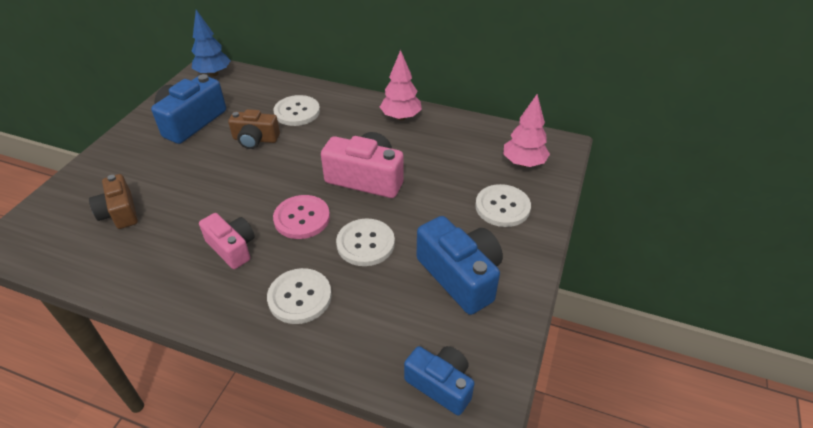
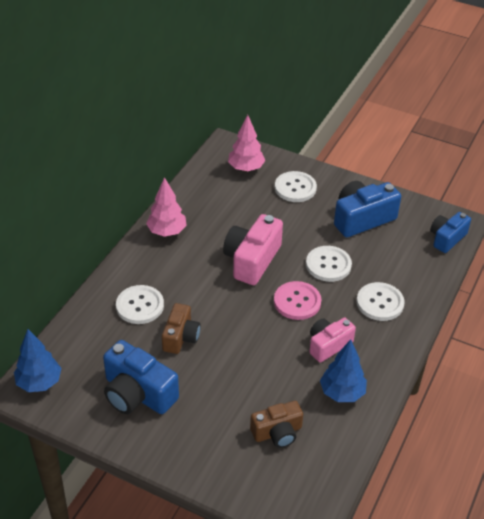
camera: 85 degrees left, 0 degrees up
none -> blue tree [320,339,367,402]

